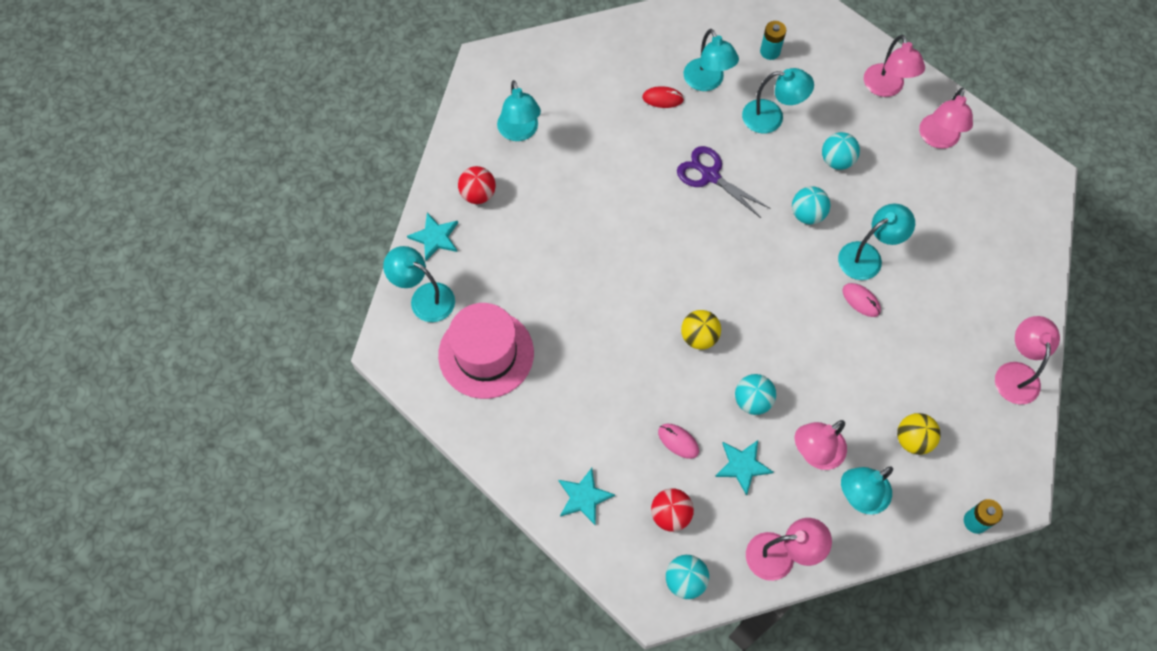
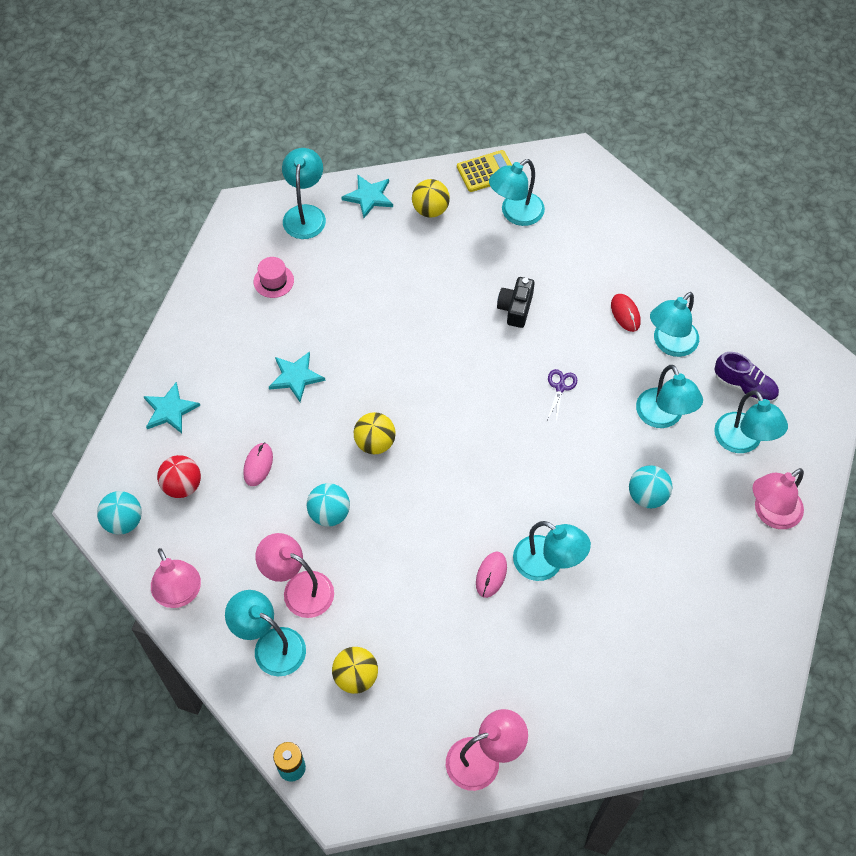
camera: 65 degrees right, 5 degrees down
pink hat [438,303,534,399] -> pink hat [254,257,294,298], size x0.43
red ball [458,166,496,204] -> yellow ball [412,179,450,218]
purple scissors [677,146,770,218] -> purple scissors [547,369,577,422], size x0.55
turquoise star [715,440,773,496] -> turquoise star moved to [269,351,326,402]
turquoise battery [760,21,786,60] -> purple shoe [714,352,779,403]
turquoise ball [792,186,830,224] -> none
pink lamp [919,88,973,149] -> none
none -> yellow calculator [457,150,512,192]
none -> black camera [497,277,535,328]
none -> turquoise lamp [714,390,788,453]

